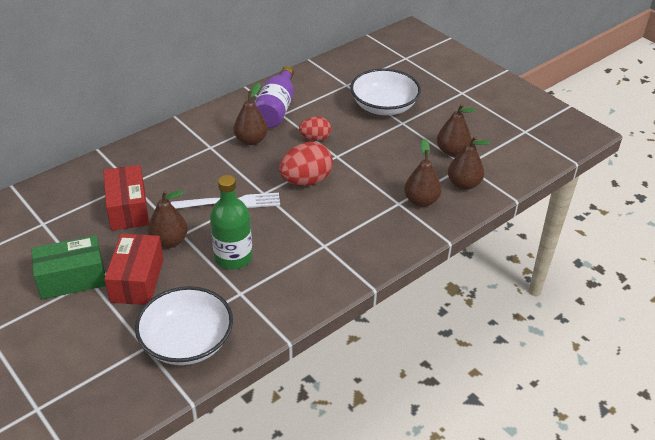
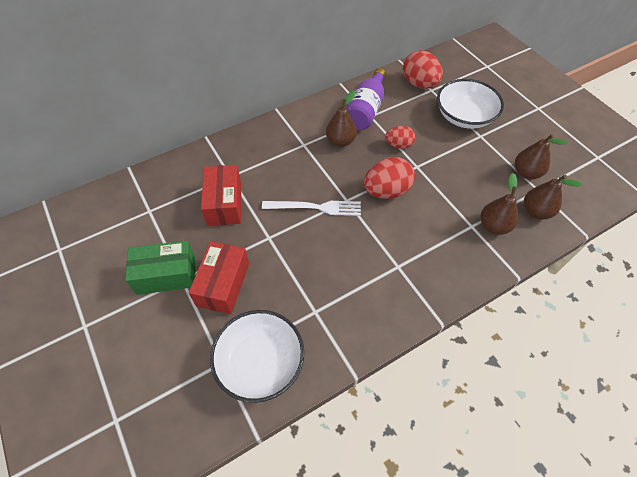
camera: 10 degrees right, 15 degrees up
brown pear [148,190,188,248] -> none
green bottle [210,175,252,269] -> none
none -> red egg [403,50,443,89]

